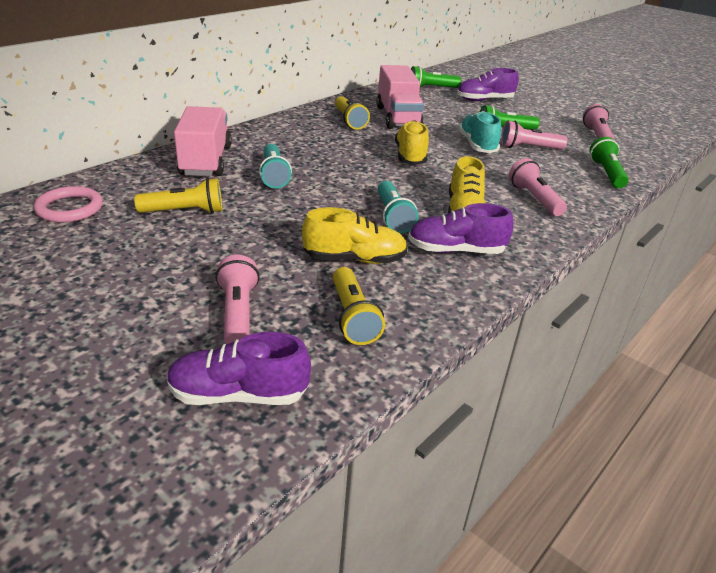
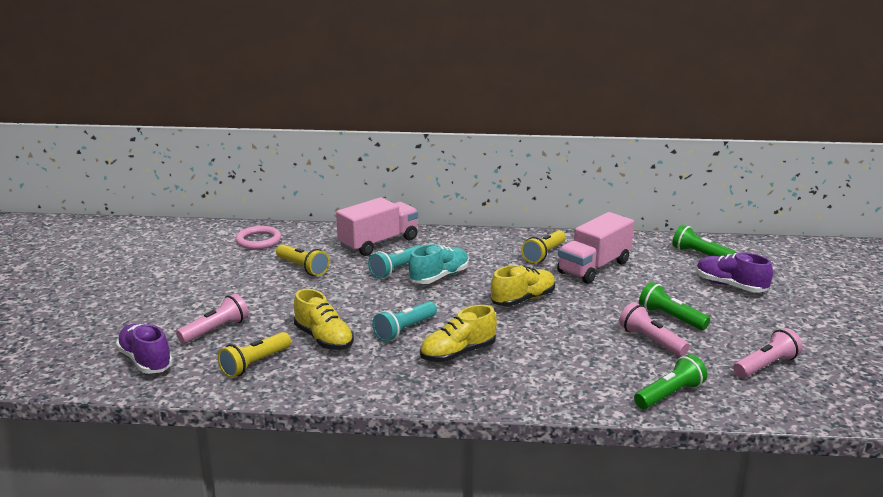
camera: 55 degrees right, 10 degrees down
purple shoe [408,203,513,254] -> none
turquoise shoe [459,111,501,153] -> turquoise shoe moved to [409,244,469,284]
pink flashlight [509,158,567,216] -> none

